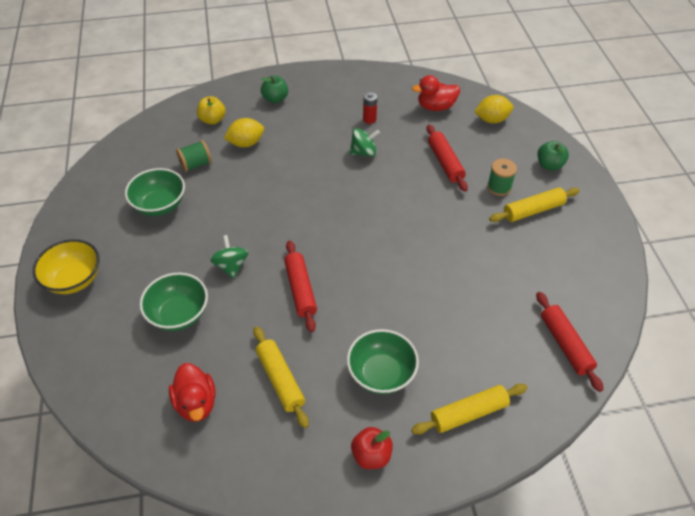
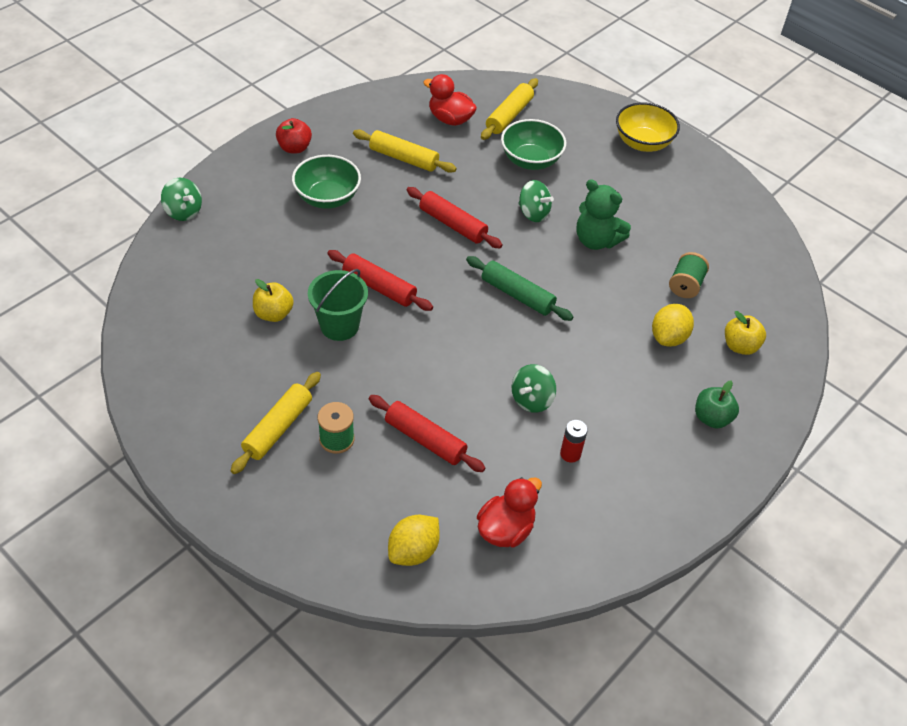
camera: 140 degrees right, 0 degrees up
green bowl [125,168,185,216] -> none
yellow rolling pin [411,384,527,435] -> yellow rolling pin moved to [481,78,538,140]
red rolling pin [536,292,604,392] -> red rolling pin moved to [327,250,433,311]
green apple [538,141,569,171] -> none
none -> green spinning top [161,178,202,221]
none -> yellow apple [253,279,294,322]
none -> green bucket [308,269,368,341]
none -> green rolling pin [466,256,573,321]
none -> green teddy bear [577,179,631,250]

